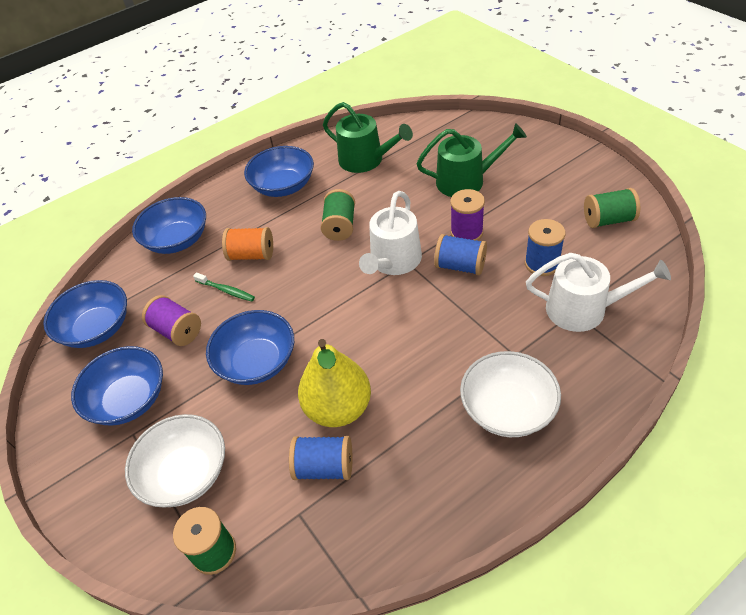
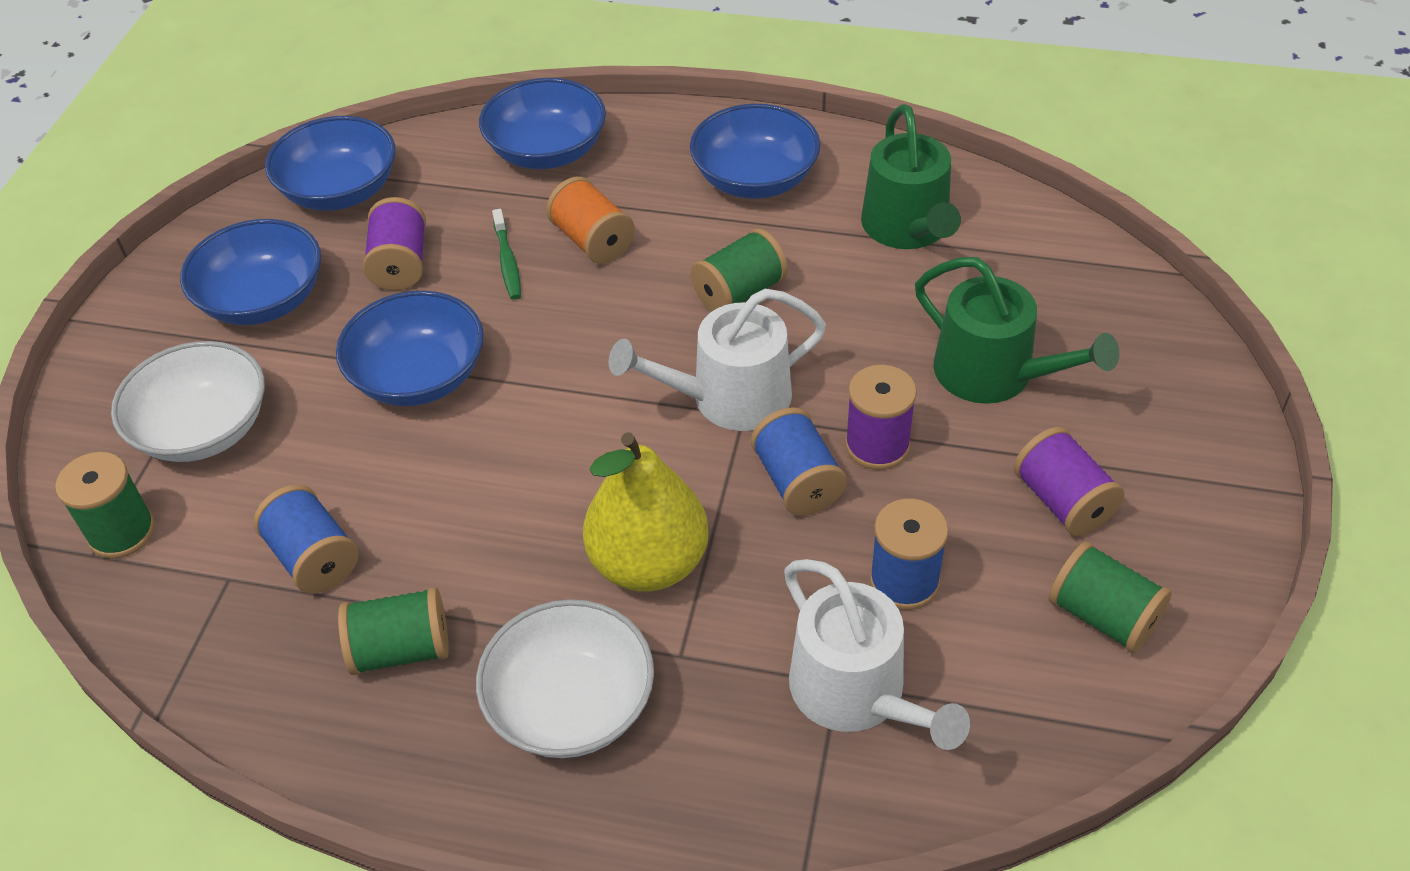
camera: 45 degrees right, 0 degrees up
yellow pear [298,339,371,427] -> yellow pear moved to [583,432,709,592]
none -> green spool [338,587,449,675]
none -> purple spool [1014,427,1124,536]

